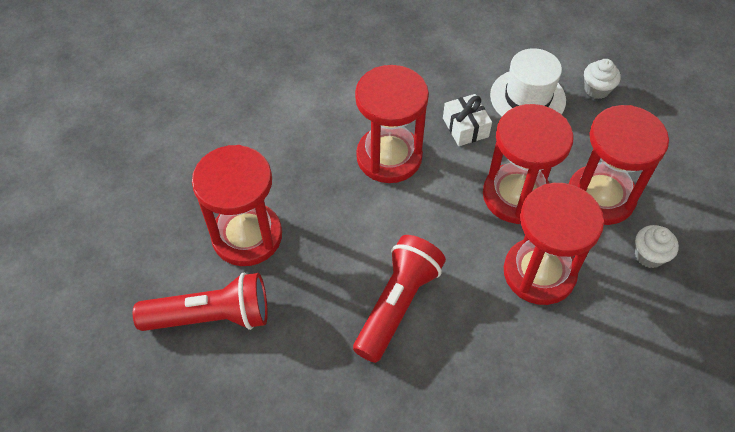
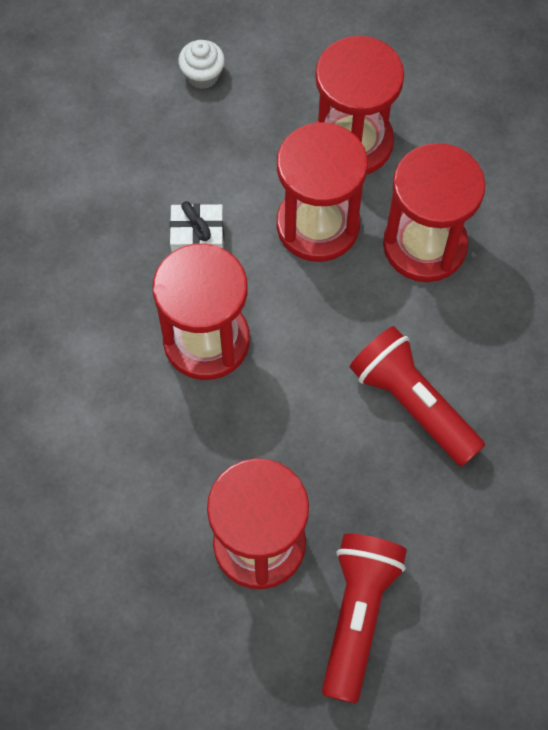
camera: 70 degrees left, 10 degrees up
white hat [490,48,566,117] -> none
white cupcake [635,225,679,268] -> none

